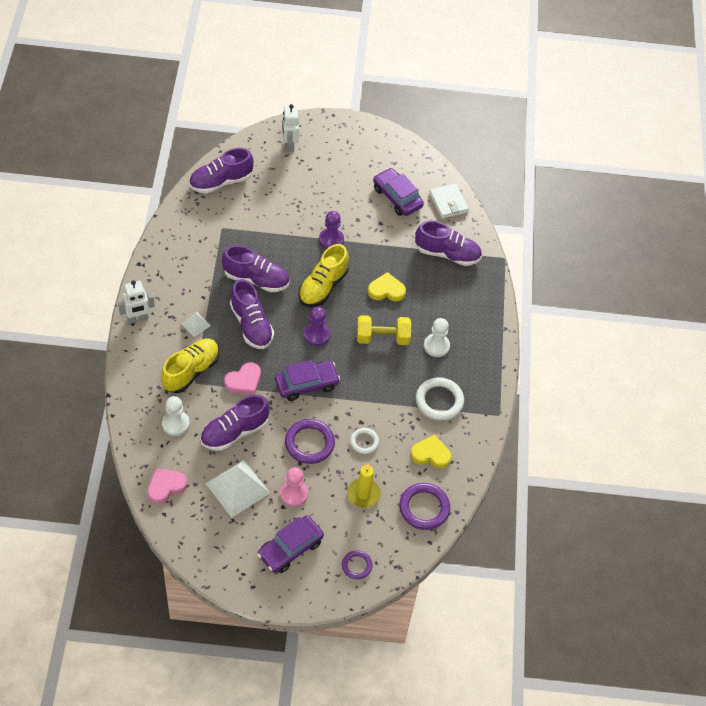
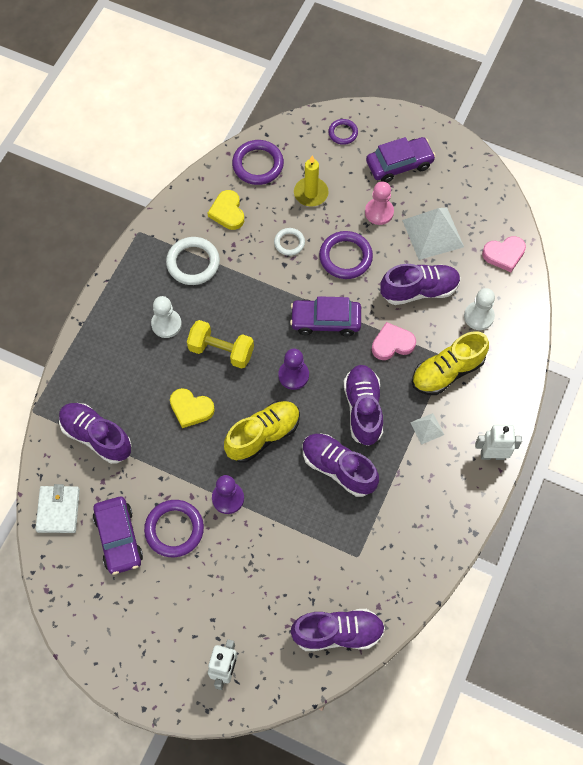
camera: 155 degrees left, 10 degrees up
yellow heart [411,435,451,468] -> yellow heart turned 45 degrees clockwise [208,190,244,230]
none -> purple ring [144,500,204,557]

